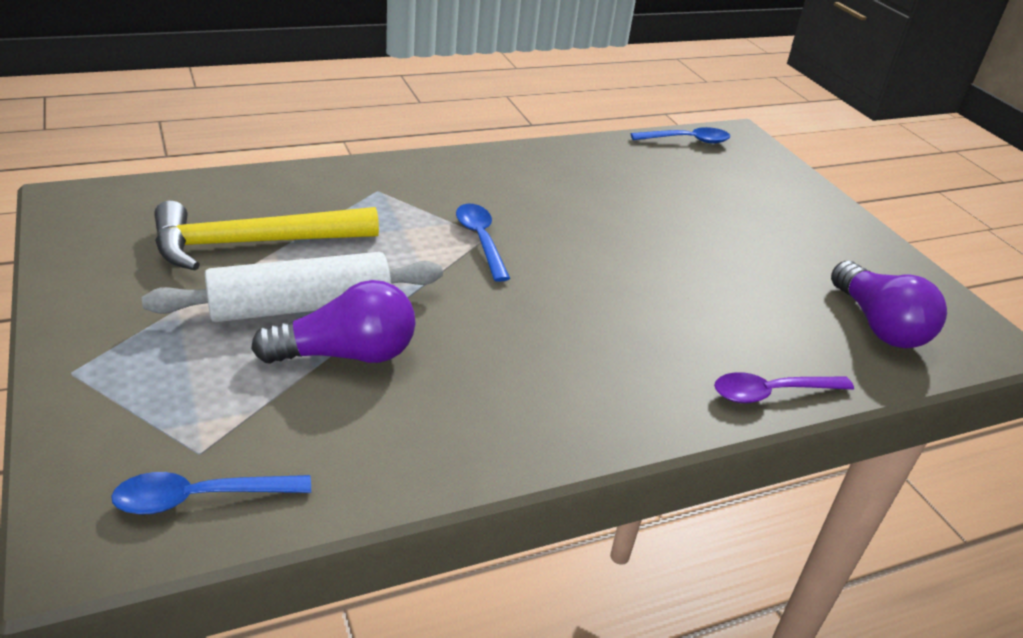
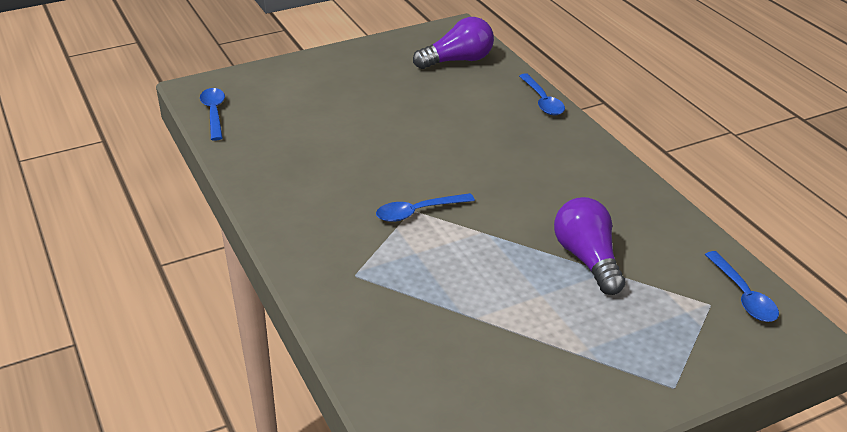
camera: 90 degrees left, 0 degrees up
white rolling pin [142,252,443,322] -> none
yellow hammer [154,201,379,270] -> none
purple spoon [714,372,854,403] -> blue spoon [519,73,565,115]

